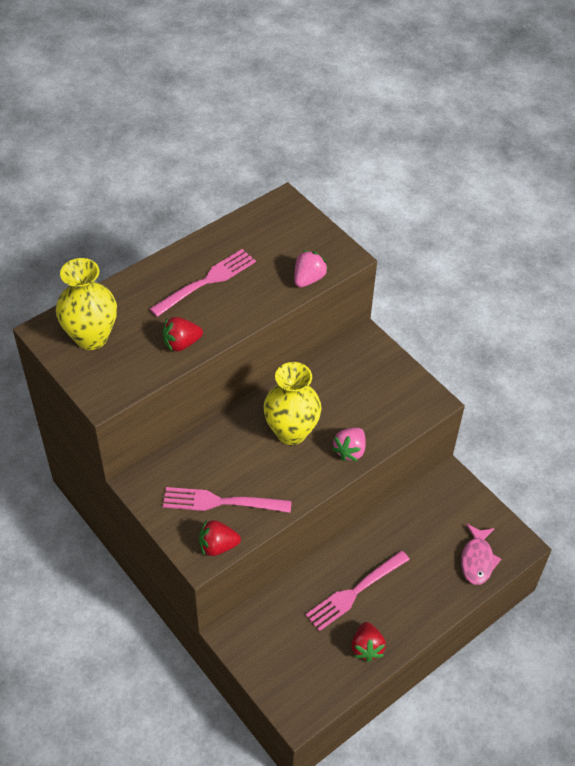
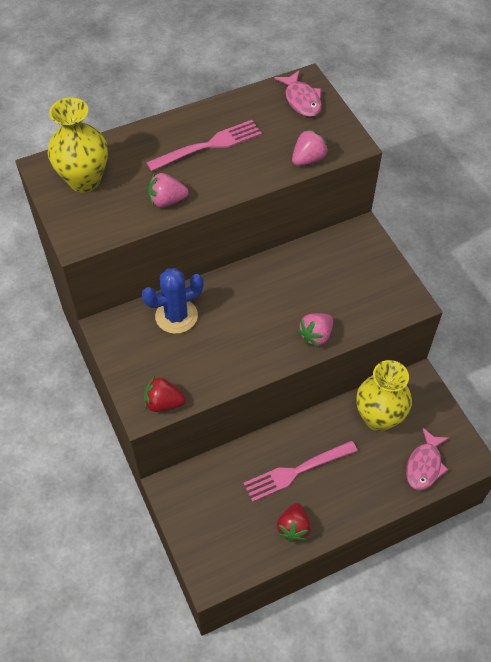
camera: 15 degrees right, 5 degrees up
red strawberry [162,317,203,351] -> pink strawberry [148,173,189,208]
pink fork [163,487,292,513] -> none
yellow vase [263,362,322,445] -> yellow vase moved to [356,360,412,431]
none -> blue cactus [142,268,204,334]
none -> pink fish [274,71,322,117]

